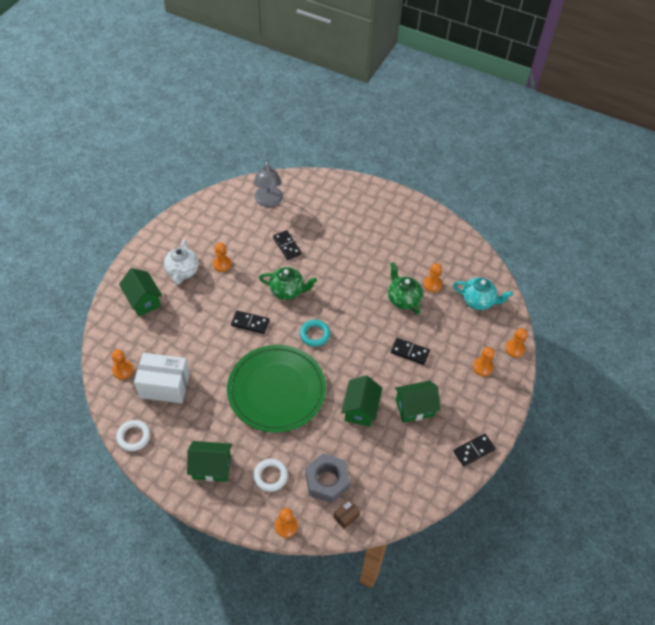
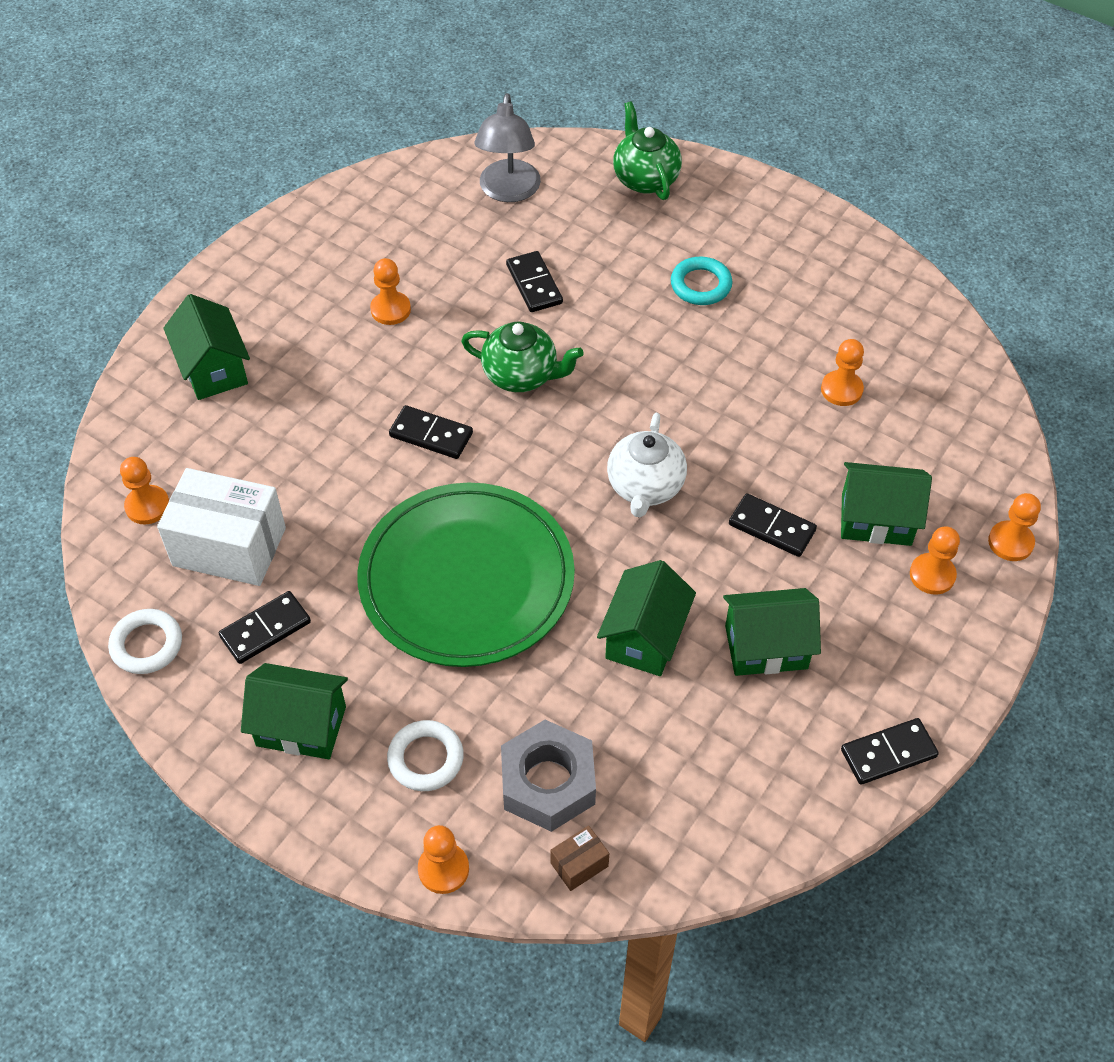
camera: 10 degrees right, 0 degrees up
white teapot [164,240,199,285] -> white teapot moved to [607,413,687,517]
turquoise ring [300,320,330,347] -> turquoise ring moved to [671,257,732,305]
green teapot [388,262,423,314] -> green teapot moved to [613,101,682,200]
turquoise teapot [453,277,513,310] -> none
none -> black domino [219,591,311,664]
none -> green house [841,462,932,546]

